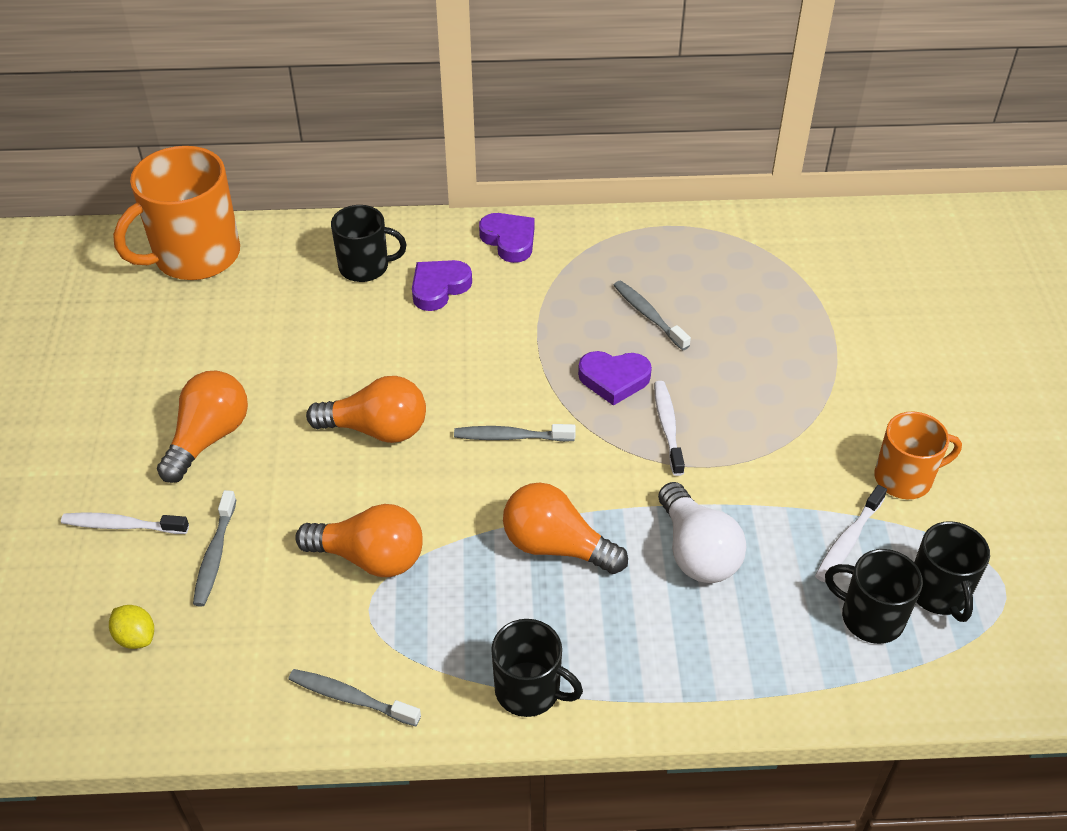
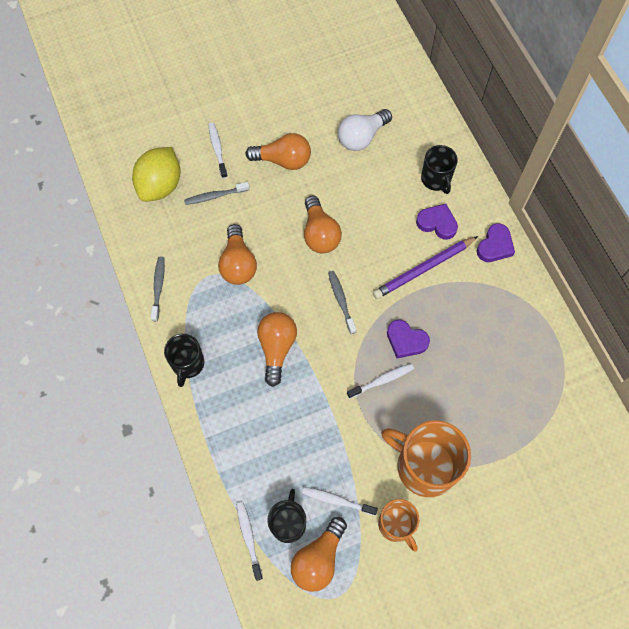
camera: 70 degrees right, 20 degrees up
yellow lemon [109,605,154,649] -> yellow lemon [132,147,180,202], size x2.29
orange mug [113,146,240,280] -> orange mug moved to [381,420,471,497]
purple heart [578,351,652,406] -> purple heart turned 45 degrees counterclockwise [387,320,430,358]
grey toothbrush [613,281,691,350] -> none
white light bulb [658,482,747,583] -> white light bulb moved to [338,109,392,151]
black mug [914,521,990,622] -> orange light bulb [291,517,347,592]
none -> white toothbrush [236,502,263,581]
none -> purple pencil [373,236,478,299]

